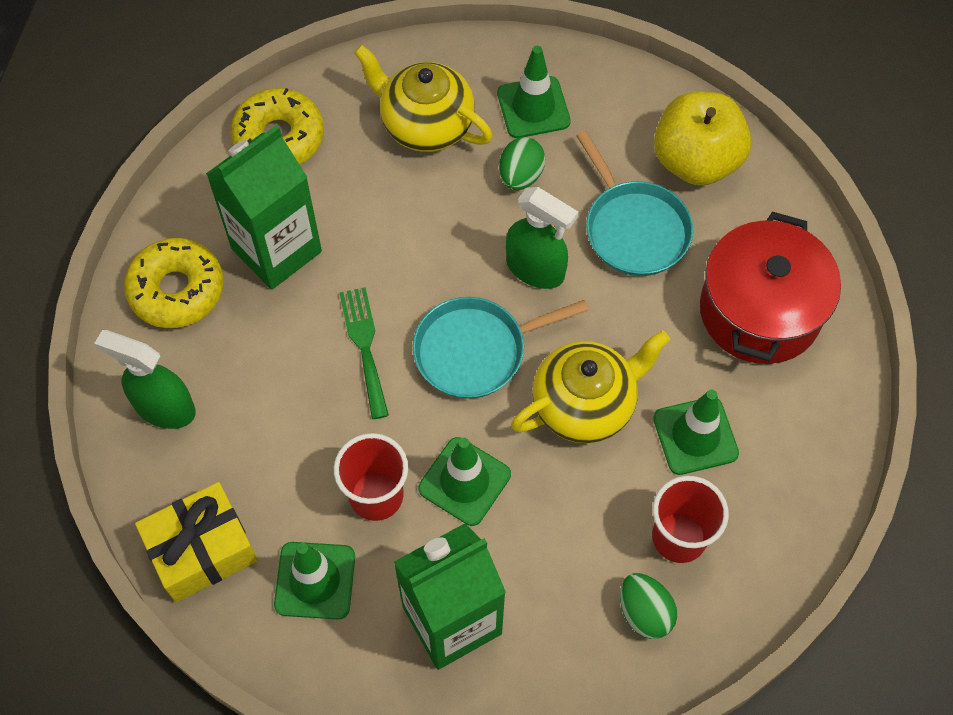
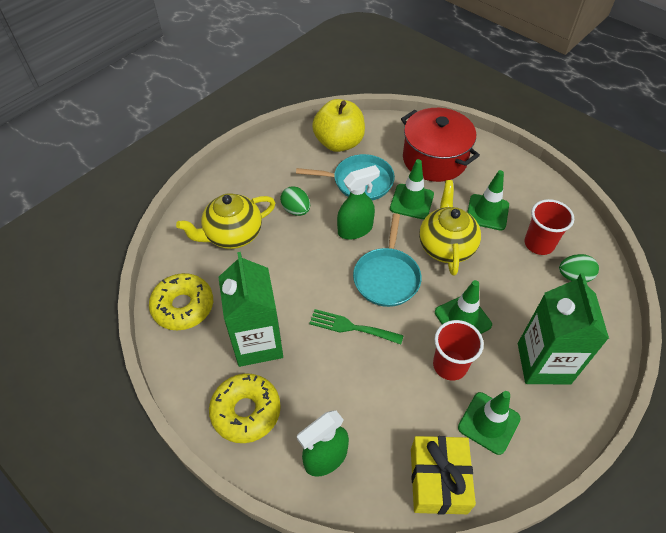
camera: 60 degrees left, 10 degrees down
green traffic cone [497,46,571,138] -> green traffic cone moved to [390,159,434,219]

